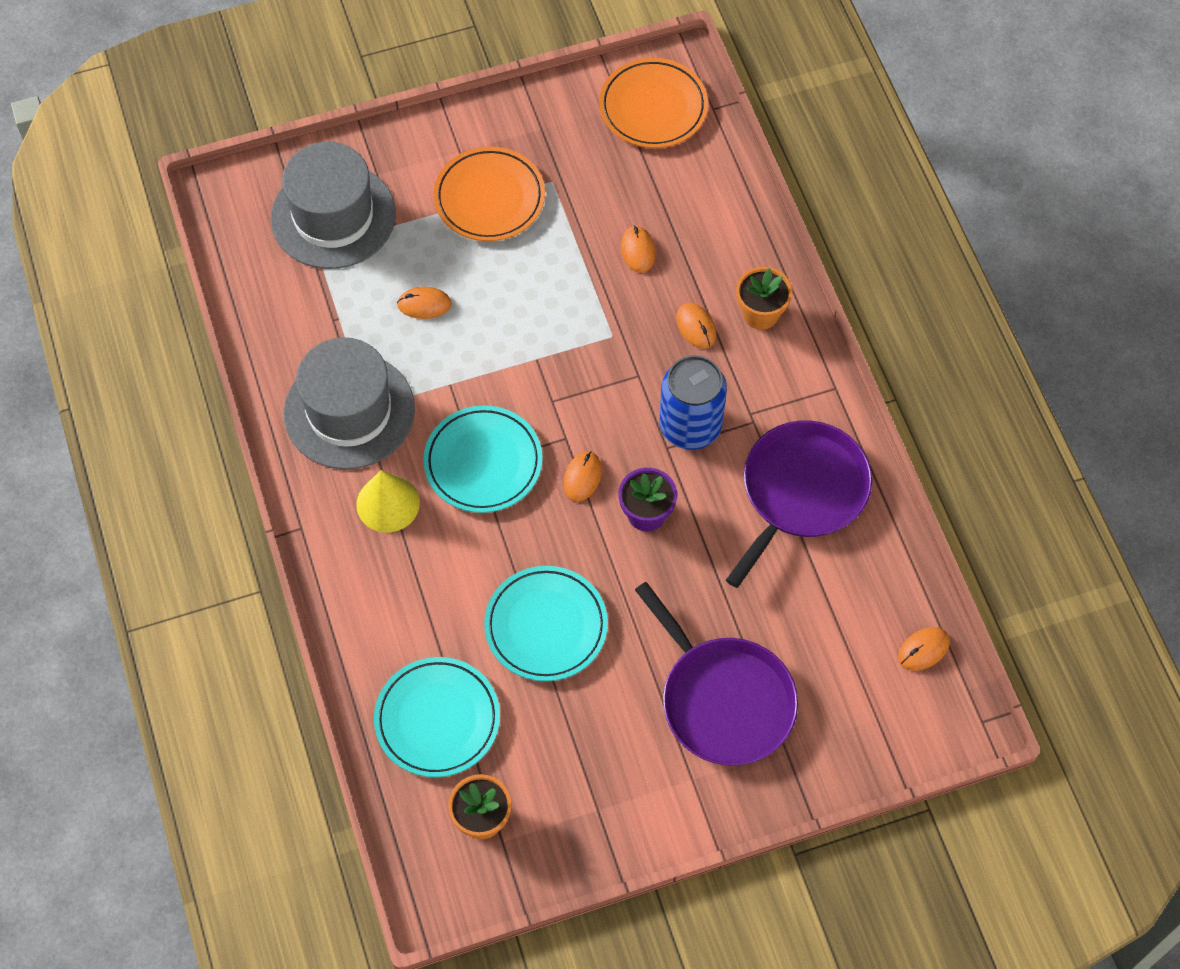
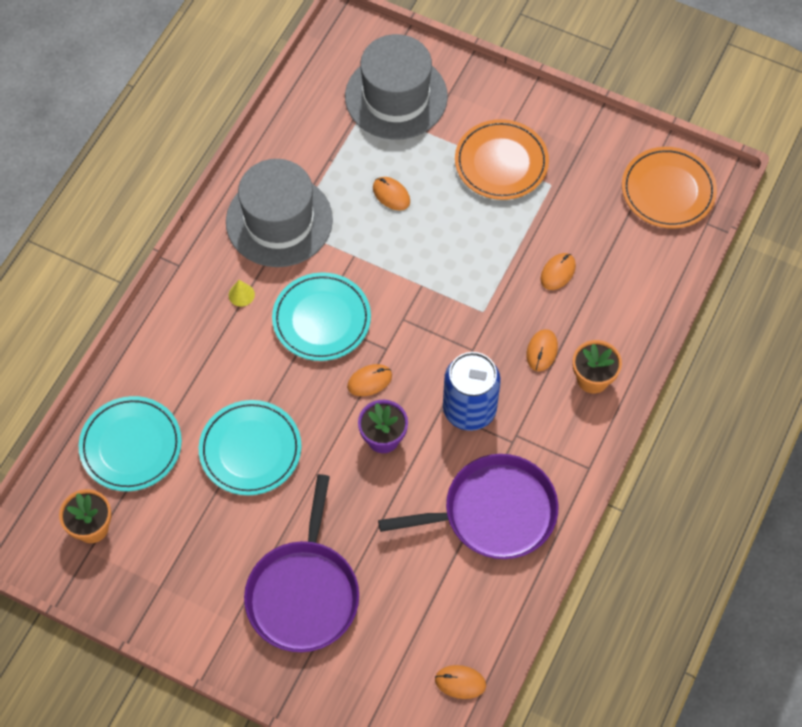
camera: 45 degrees right, 0 degrees up
yellow cone [356,470,420,533] -> yellow cone [229,280,255,307], size x0.51

